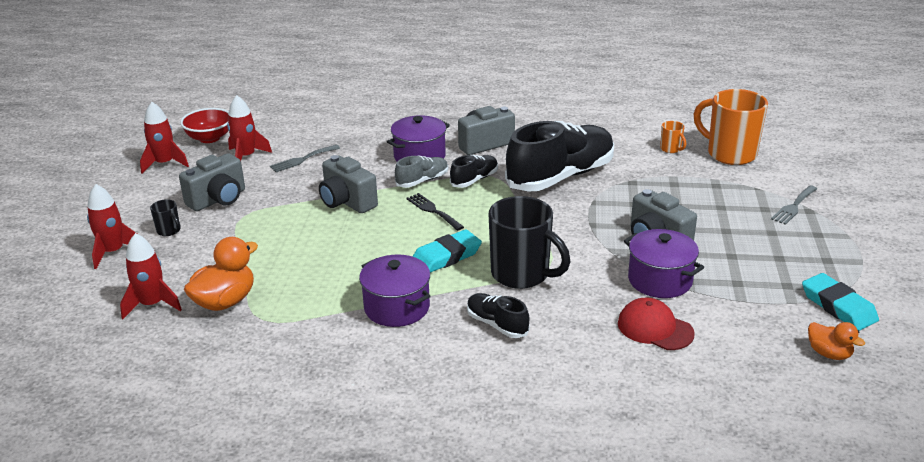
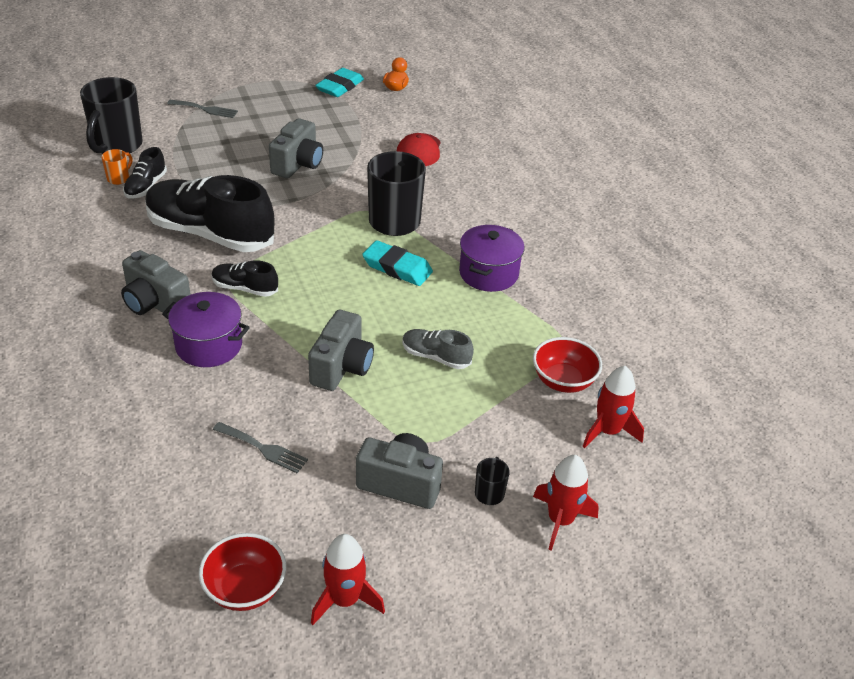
camera: 120 degrees left, 10 degrees up
orange duck [184,237,258,311] -> red bowl [533,337,602,393]
red rocket [227,95,272,161] -> none
grey shoe [395,156,448,188] -> grey shoe moved to [402,329,474,369]
black fork [406,193,464,231] -> none
black shoe [467,293,530,338] -> black shoe moved to [123,147,167,199]
purple pot [624,229,704,298] -> none
orange mug [694,89,768,165] -> black mug [80,77,143,154]

